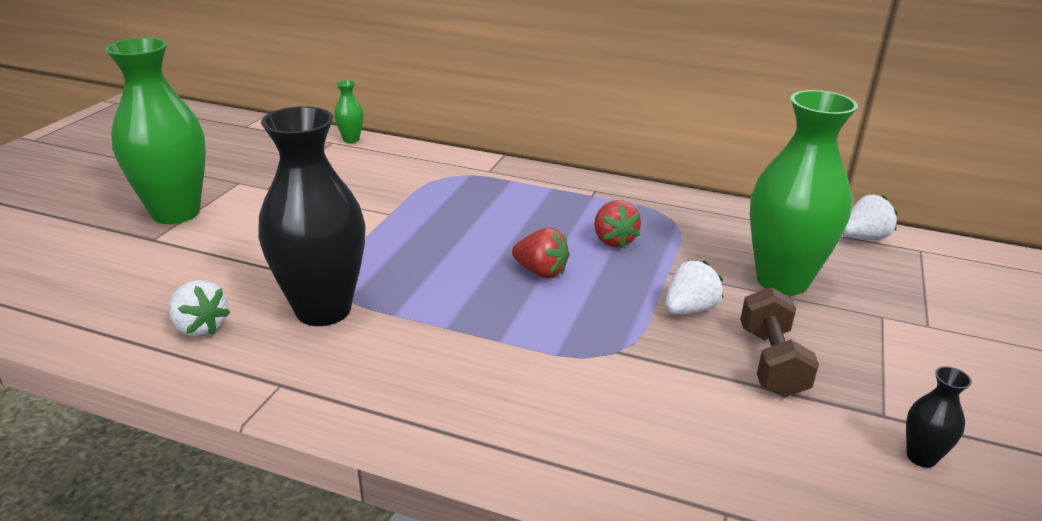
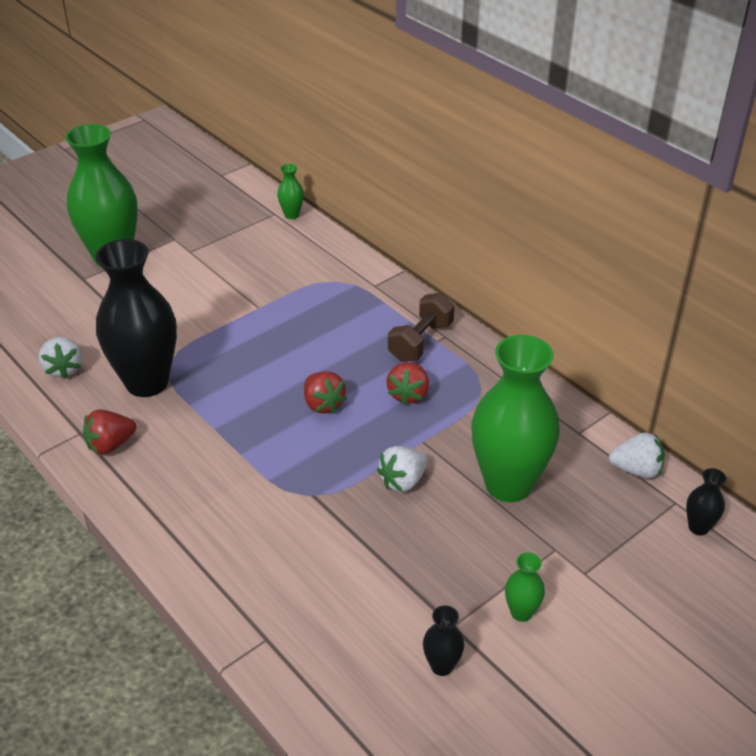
camera: 30 degrees right, 10 degrees up
white strawberry [665,260,723,314] -> white strawberry turned 150 degrees clockwise [377,446,428,492]
brown dumbbell [740,287,819,397] -> brown dumbbell moved to [388,293,454,362]
none -> red strawberry [83,409,136,455]
none -> green vase [505,552,545,622]
none -> black vase [686,468,726,535]

